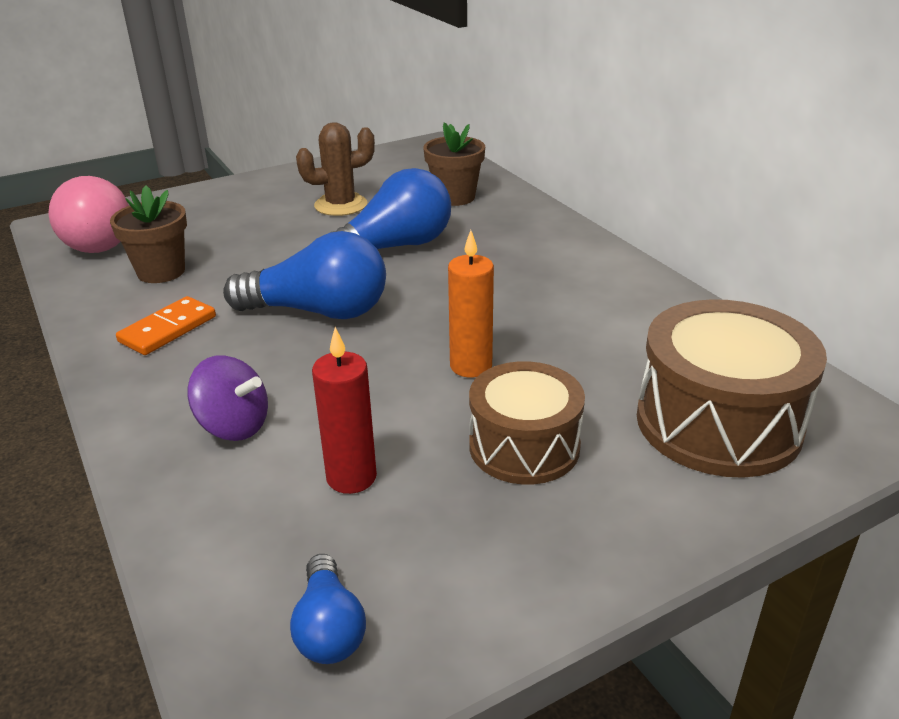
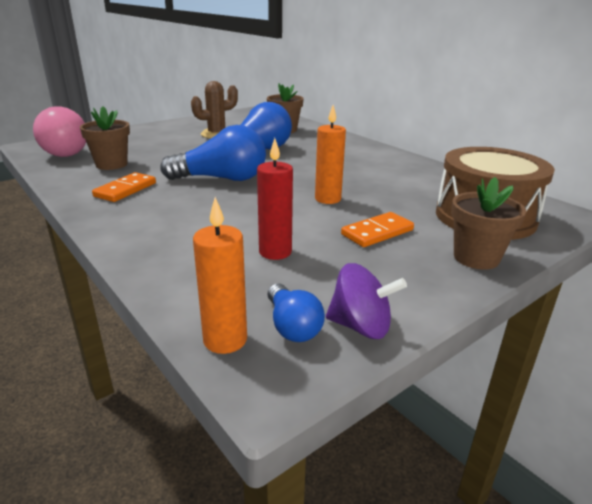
camera: 10 degrees left, 5 degrees down
purple spinning top [187,355,268,441] -> purple spinning top moved to [326,263,407,339]
brown drum [469,361,585,485] -> orange domino [341,212,414,247]
none -> orange candle [193,197,247,354]
none -> brown flower pot [451,177,526,270]

